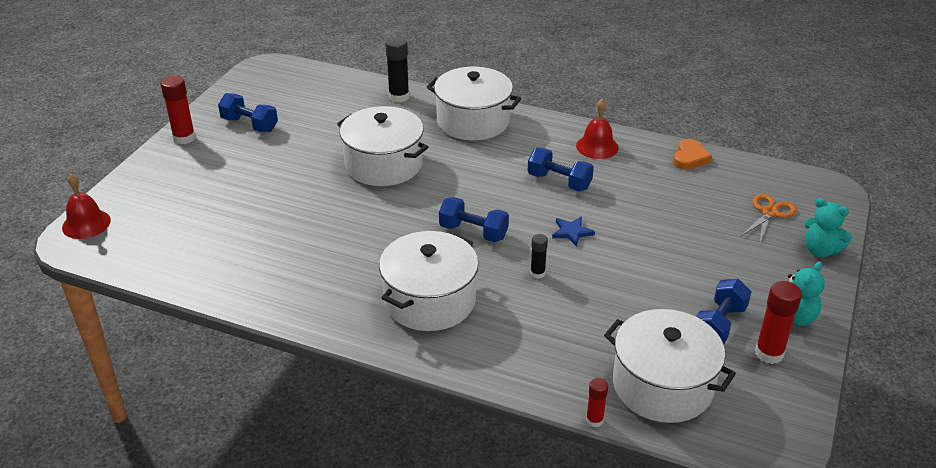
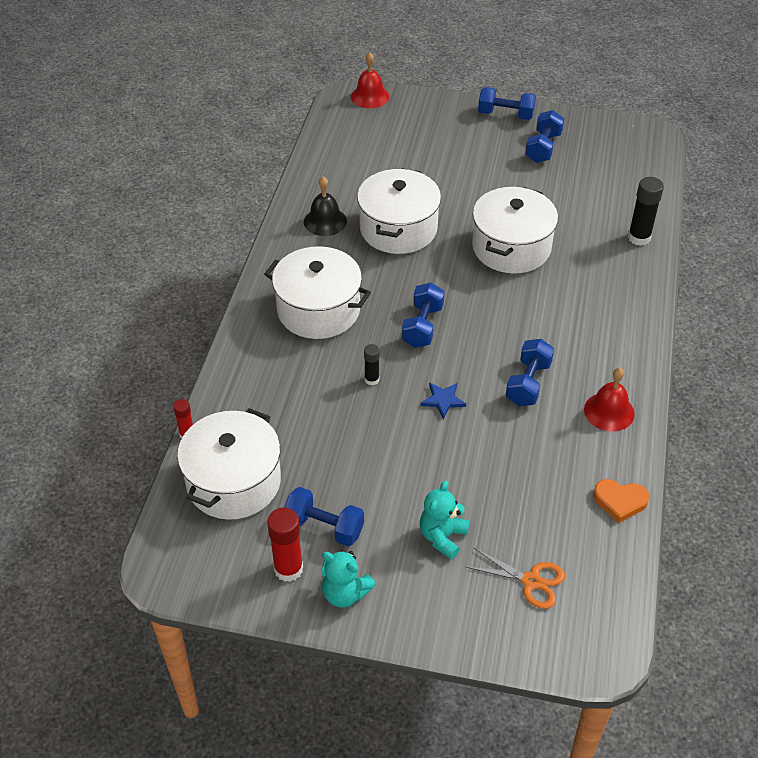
camera: 80 degrees right, 10 degrees up
red glue stick [160,75,196,144] -> blue dumbbell [478,87,536,120]
white pot [427,66,521,141] -> white pot moved to [357,168,441,254]
turquoise teddy bear [804,198,852,257] -> turquoise teddy bear moved to [420,481,469,559]
none -> black bell [304,177,347,236]

